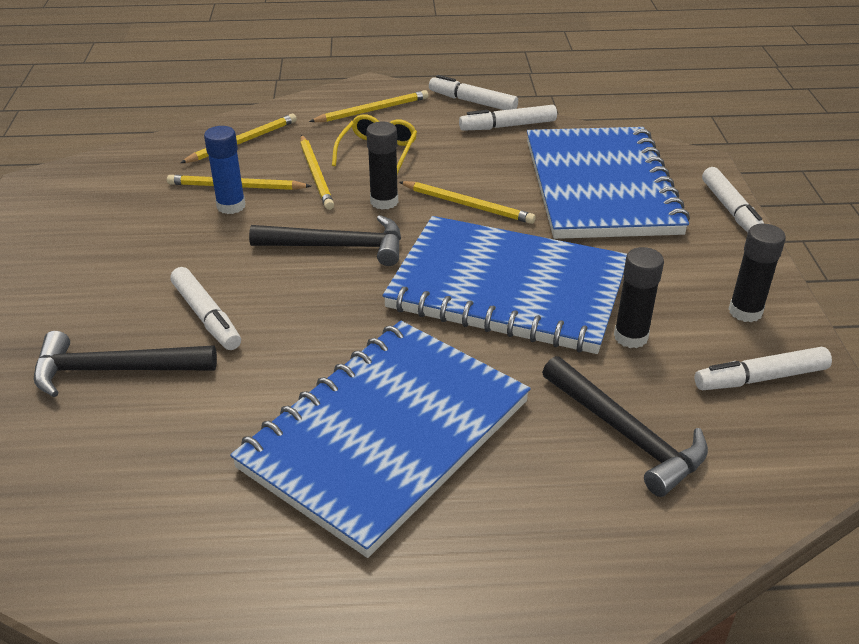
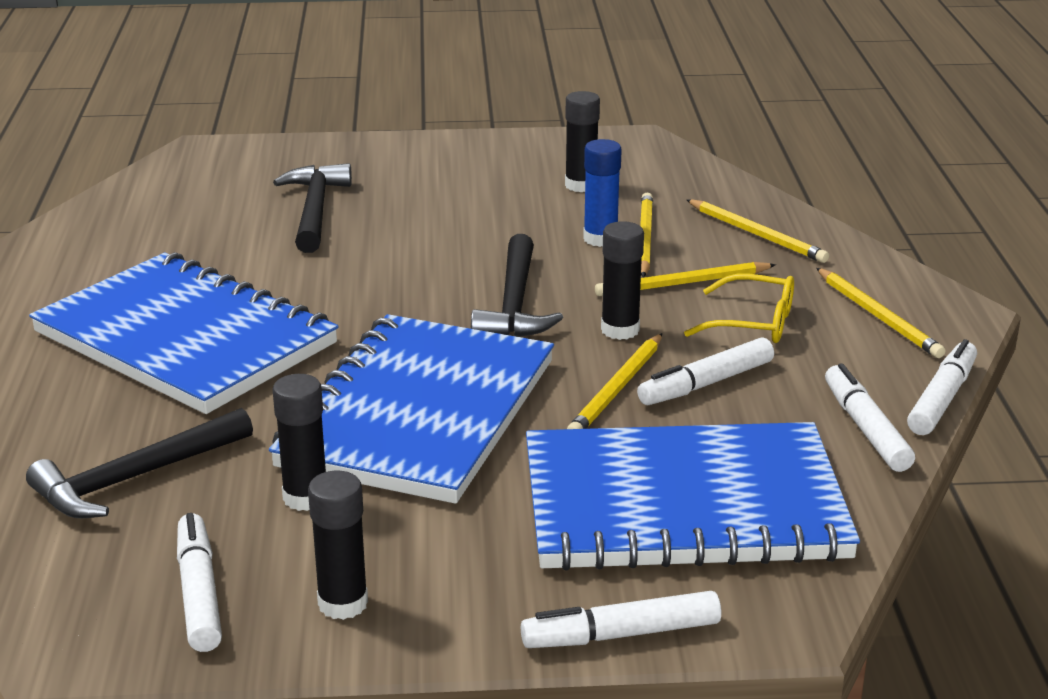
camera: 90 degrees right, 10 degrees down
white marker [170,267,241,350] -> white marker moved to [637,337,774,405]
none -> black glue stick [565,91,600,192]

